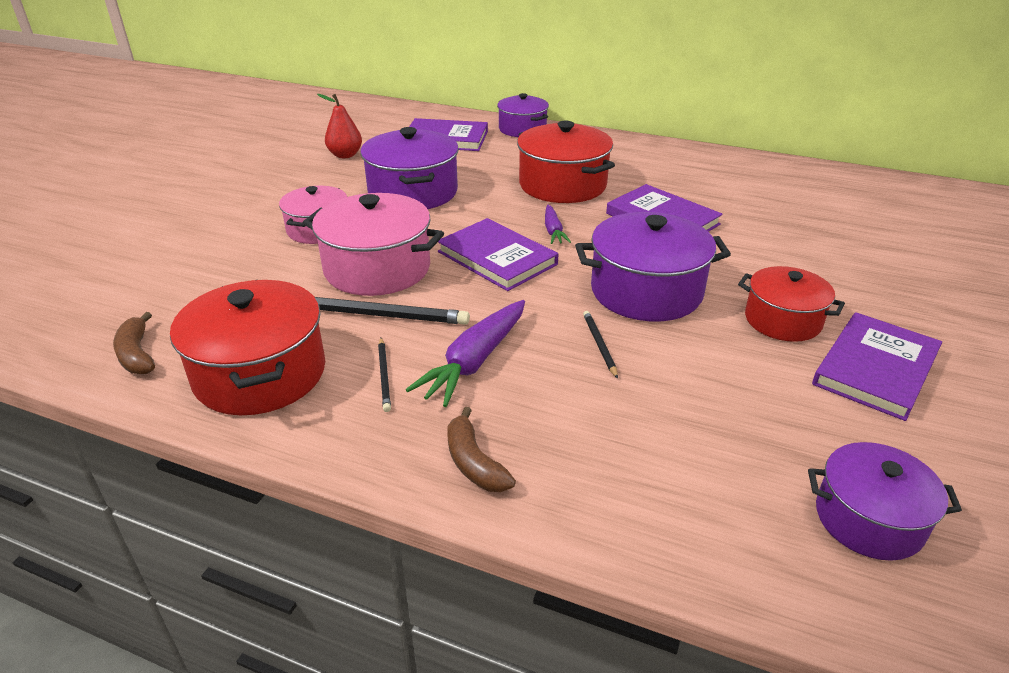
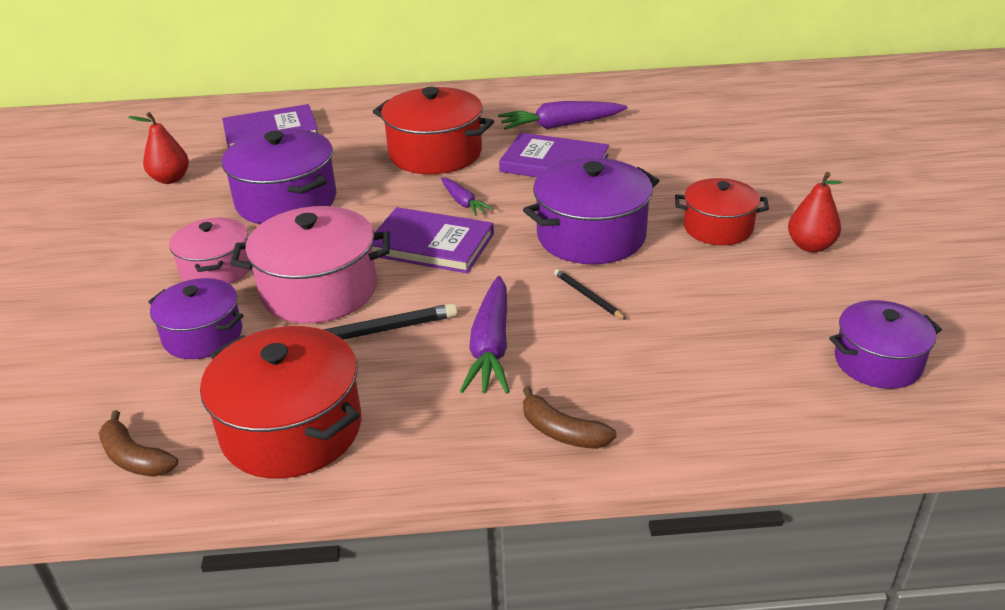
camera: 25 degrees left, 0 degrees up
black pencil [378,338,391,412] -> none
purple pot [497,93,549,137] -> purple pot moved to [148,278,244,359]
purple book [812,312,942,421] -> red pear [788,172,842,252]
none -> purple carrot [498,101,628,130]

